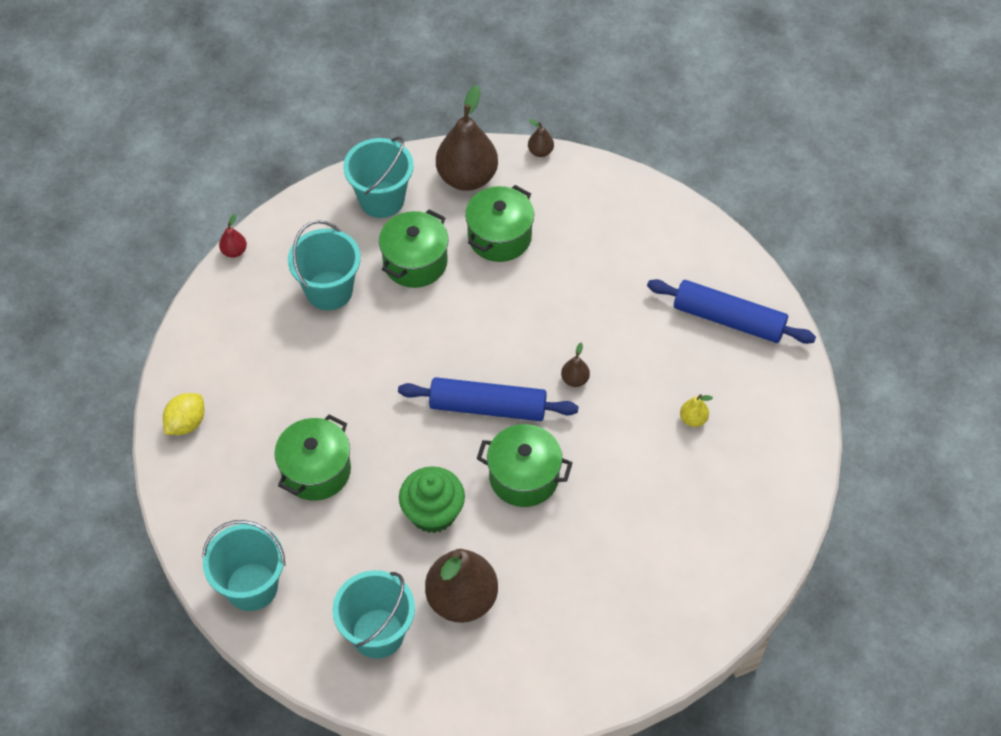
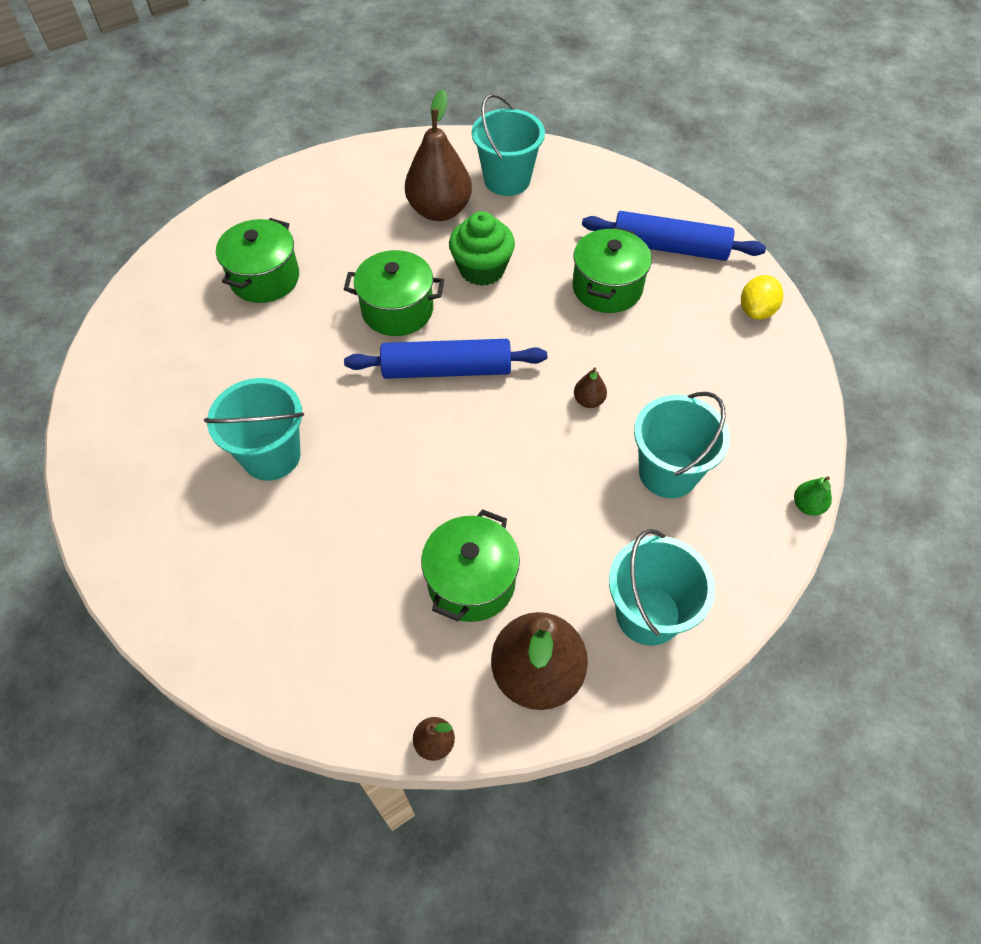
camera: 170 degrees right, 0 degrees up
turquoise bucket [202,520,286,611] -> turquoise bucket moved to [204,378,304,481]
red pear [219,214,247,258] -> green pear [794,476,832,515]
green pot [379,210,449,288] -> green pot moved to [216,218,299,303]
brown pear [561,342,590,387] -> brown pear moved to [574,367,607,408]
blue rolling pin [647,279,816,344] -> blue rolling pin moved to [582,211,766,261]
yellow pear [680,394,713,427] -> none

